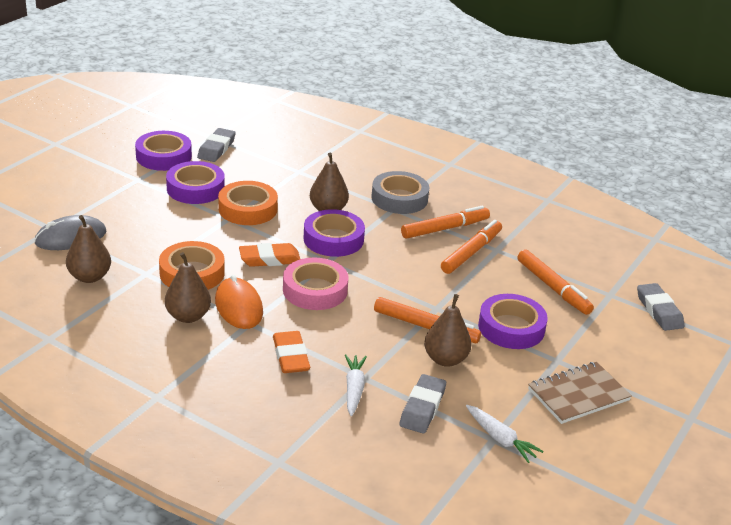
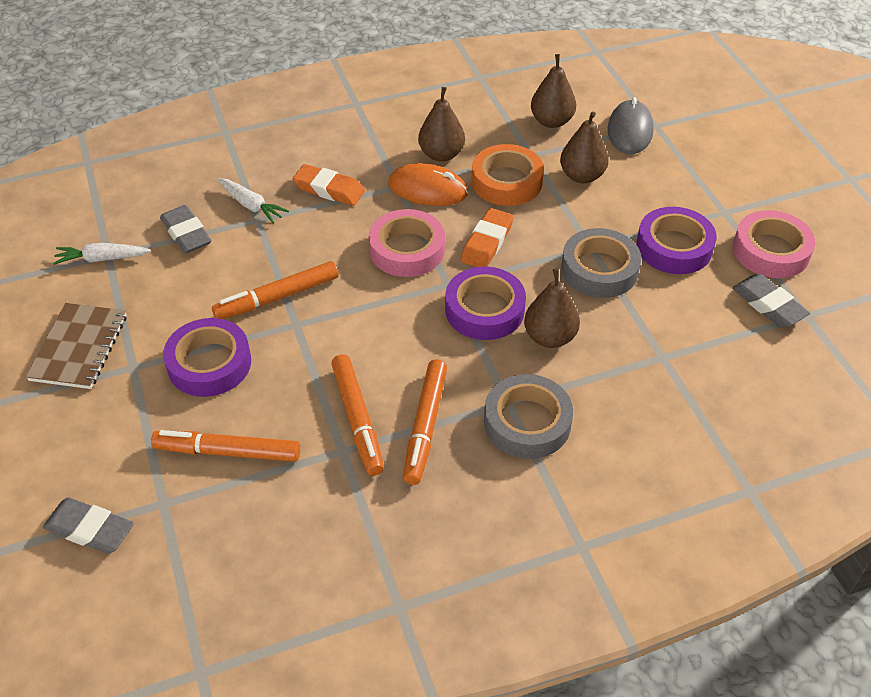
camera: 130 degrees right, 15 degrees up
purple tape [135,131,192,171] -> pink tape [733,210,815,278]
orange tape [218,181,278,225] -> grey tape [561,228,641,298]
brown pear [424,294,472,367] -> brown pear moved to [560,112,609,183]

